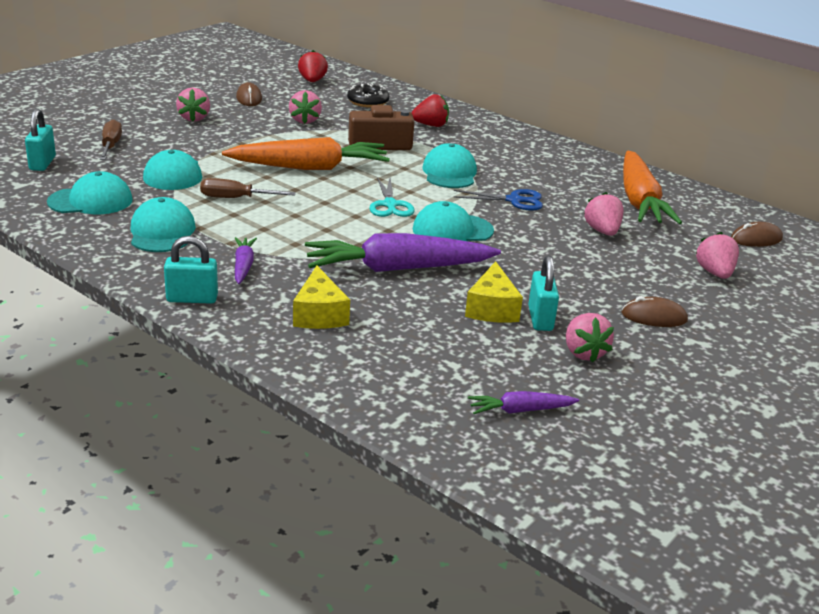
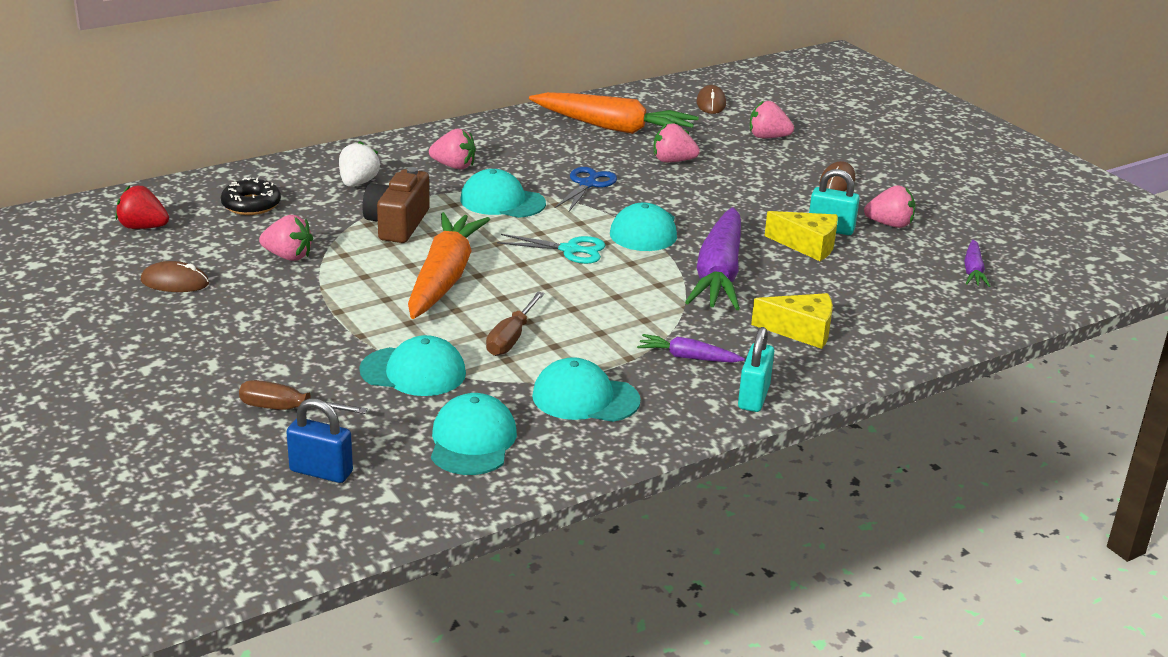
camera: 70 degrees left, 0 degrees up
turquoise padlock [25,109,56,171] -> blue padlock [286,398,353,483]
pink strawberry [176,88,210,122] -> pink strawberry moved to [429,129,476,169]
red strawberry [411,94,449,127] -> white strawberry [339,141,380,187]

